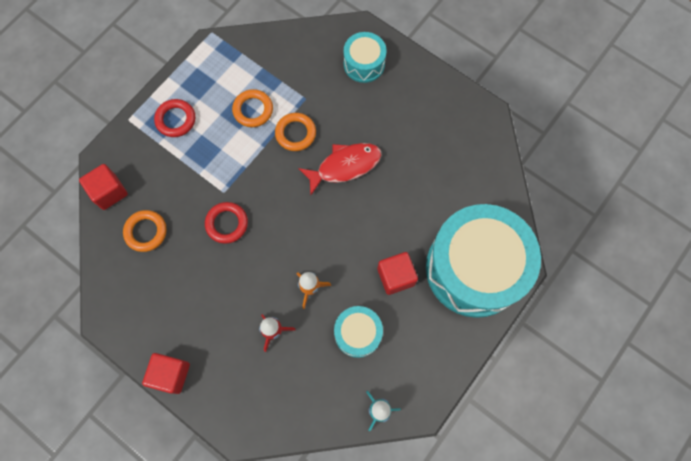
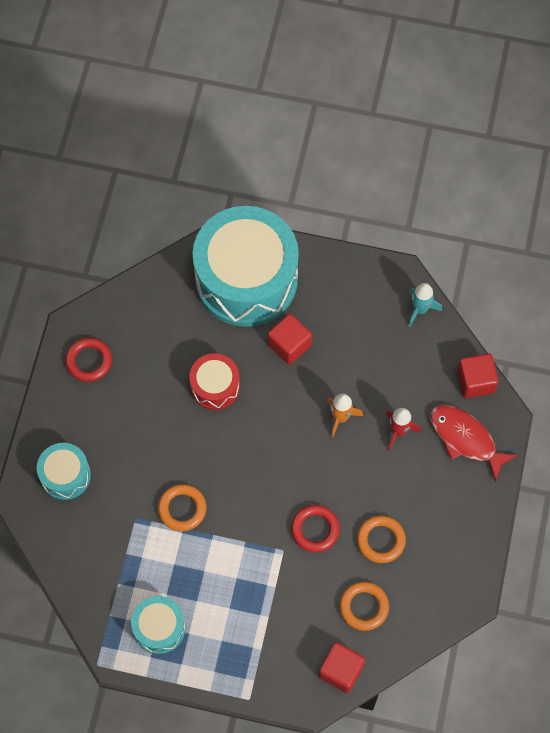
camera: 115 degrees left, 5 degrees down
red cube [142,353,190,394] -> red cube moved to [457,353,499,398]
red ring [154,99,195,137] -> red ring moved to [65,338,112,382]
orange ring [232,89,273,127] -> orange ring moved to [357,516,406,563]
red fish [298,143,382,195] -> red fish moved to [430,405,518,482]
turquoise drum [334,306,383,358] -> turquoise drum moved to [131,596,185,654]
none -> red drum [189,353,240,410]

